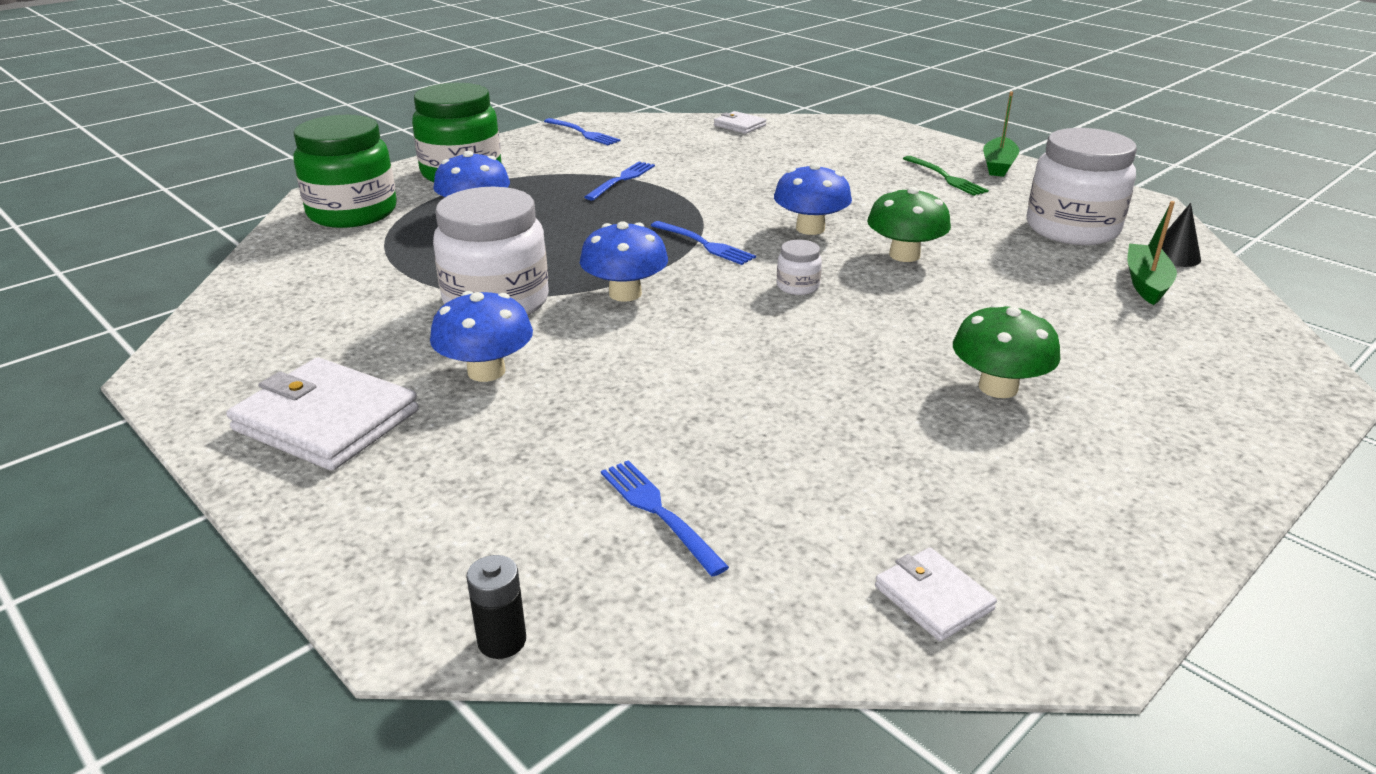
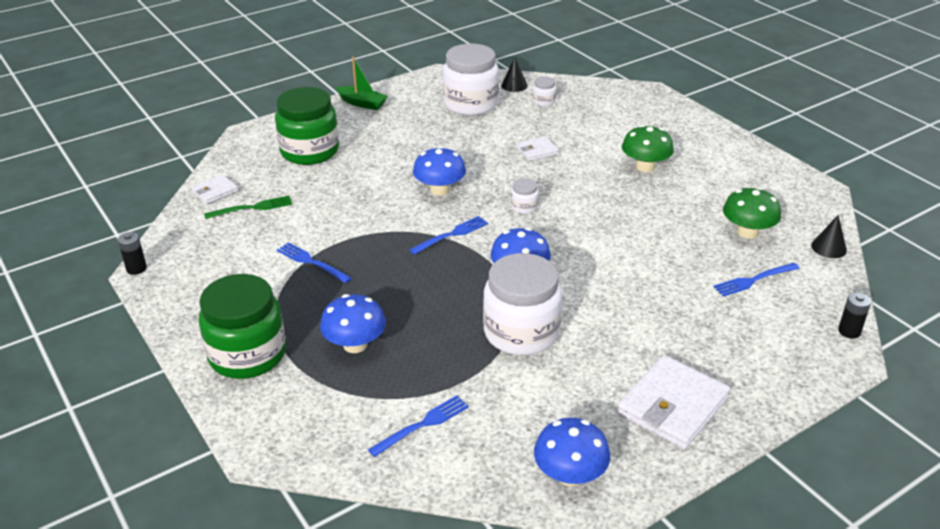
camera: 80 degrees left, 5 degrees up
green jar [293,115,397,228] -> green jar moved to [275,87,339,165]
blue mushroom [430,291,533,382] -> blue mushroom moved to [534,418,610,486]
blue fork [544,118,620,145] -> blue fork moved to [368,395,469,457]
green mushroom [867,187,951,262] -> green mushroom moved to [723,187,781,239]
white wallet [875,548,997,642] -> white wallet moved to [516,136,559,161]
green fork [903,156,989,196] -> green fork moved to [204,196,292,219]
green boat [1127,201,1177,305] -> white jar [532,76,556,106]
none -> black battery [118,232,147,275]
none -> black cone [811,215,847,258]

